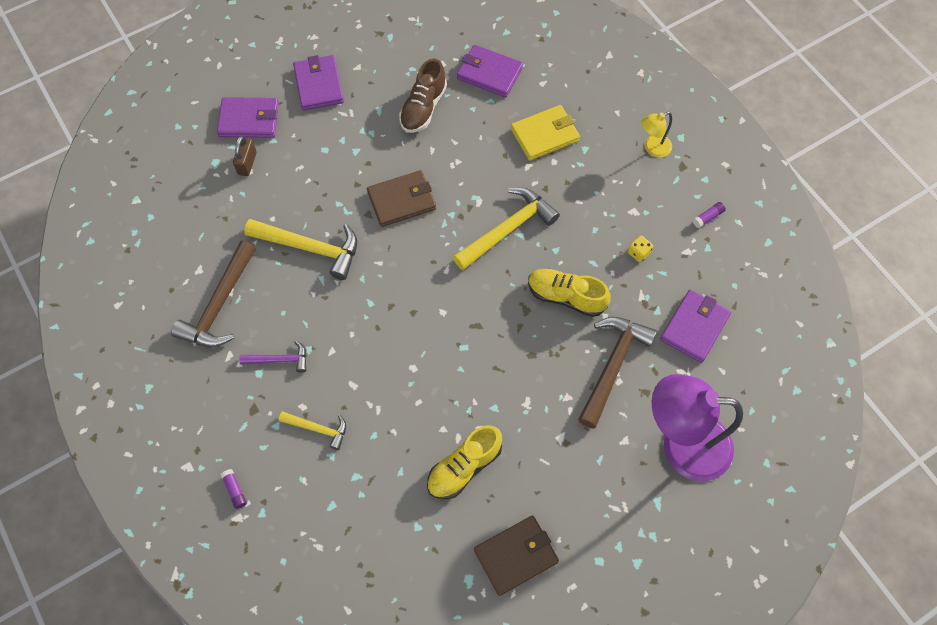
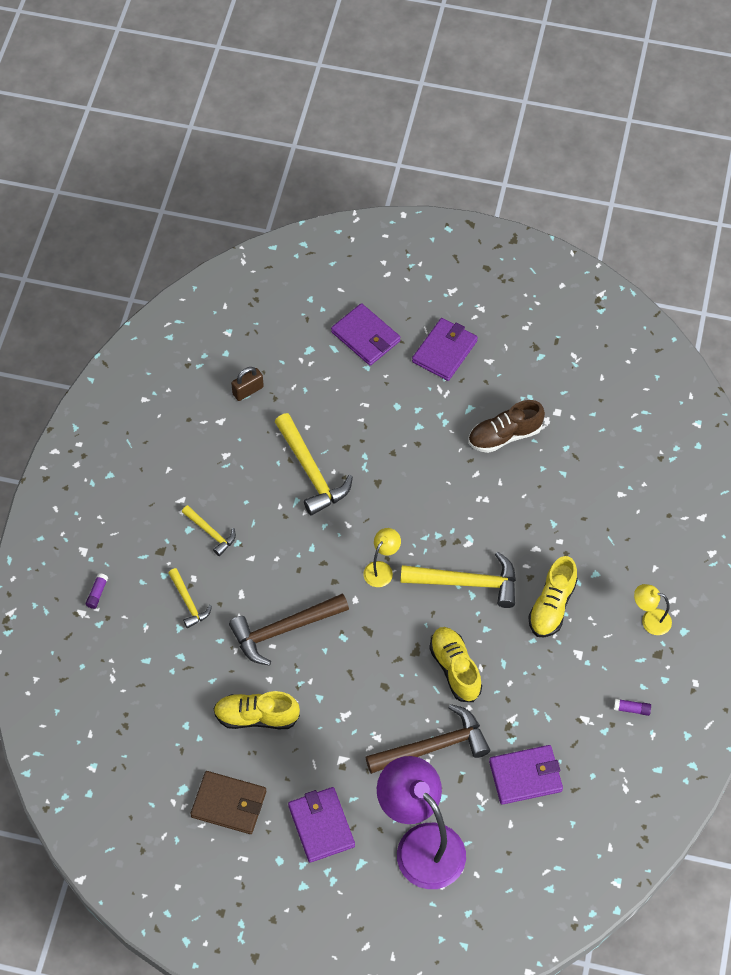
camera: 45 degrees right, 5 degrees down
brown hammer [171,241,256,347] -> brown hammer moved to [229,593,349,666]
brown padlock [233,136,257,176] -> brown padlock moved to [231,367,264,401]
purple hammer [239,340,307,373] -> yellow hammer [182,505,236,556]
brown wallet [367,170,436,227] -> none
purple wallet [457,45,523,97] -> purple wallet moved to [288,787,355,863]
yellow wallet [511,105,580,161] -> none
yellow dice [628,236,653,262] -> none
none -> yellow lamp [363,528,401,587]
none -> yellow shoe [528,556,578,637]

